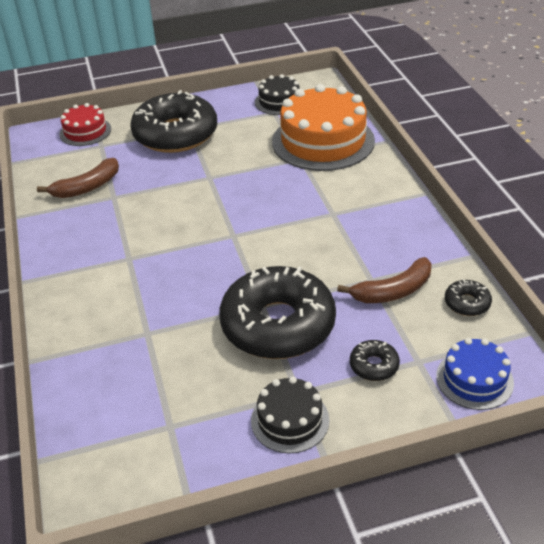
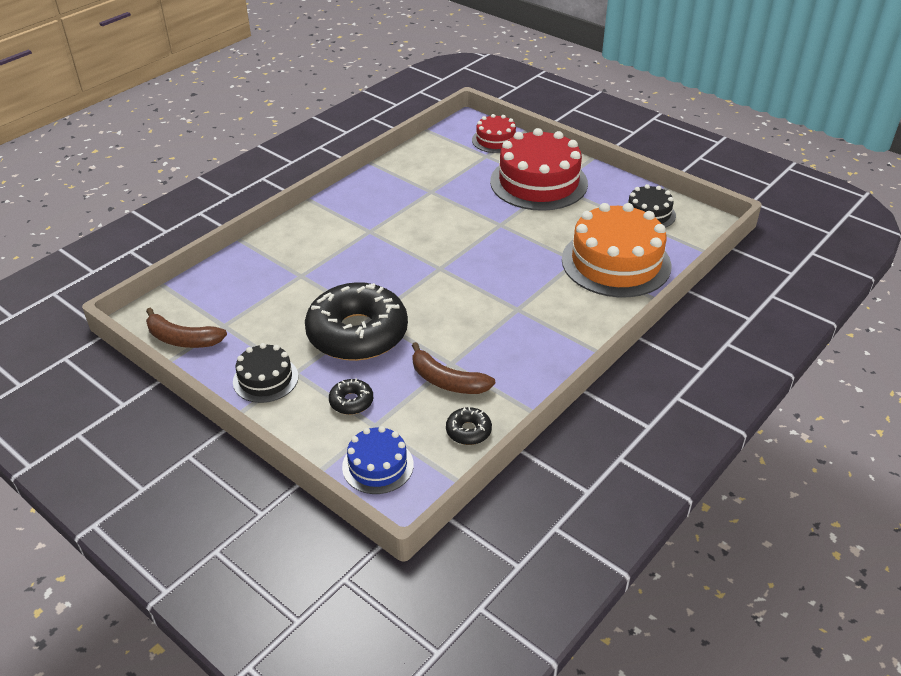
camera: 55 degrees right, 0 degrees up
brown banana [37,158,119,198] -> brown banana moved to [146,308,227,348]
black donut [130,90,217,153] -> red cake [490,128,588,211]

